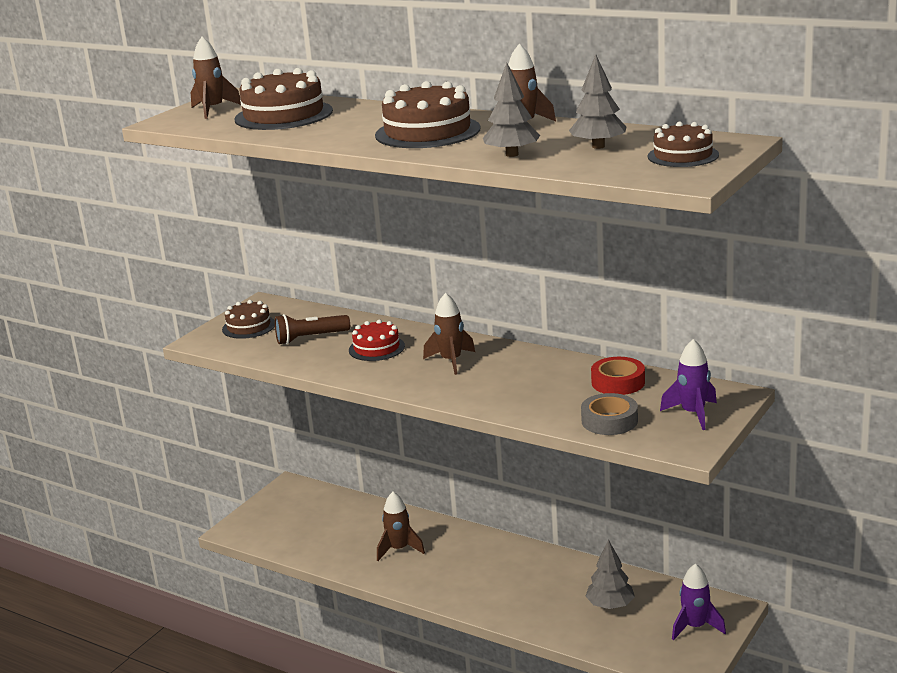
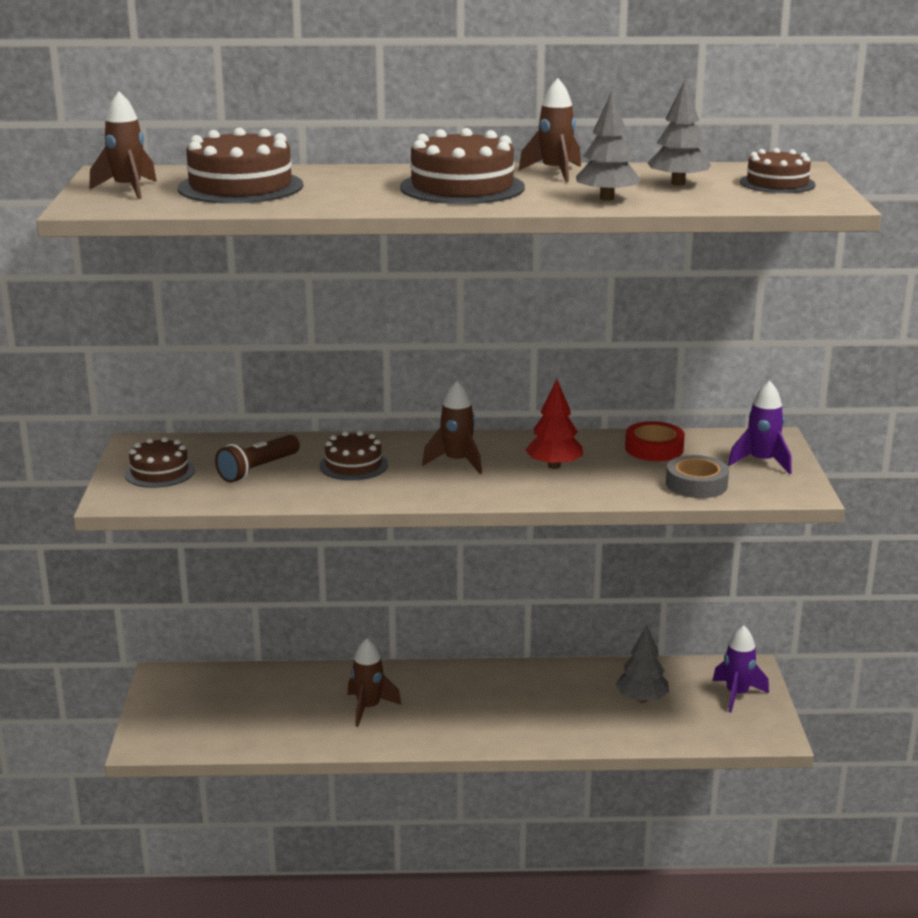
camera: 35 degrees left, 0 degrees up
red cake [349,320,405,361] -> brown cake [319,431,388,480]
none -> red tree [525,379,583,469]

